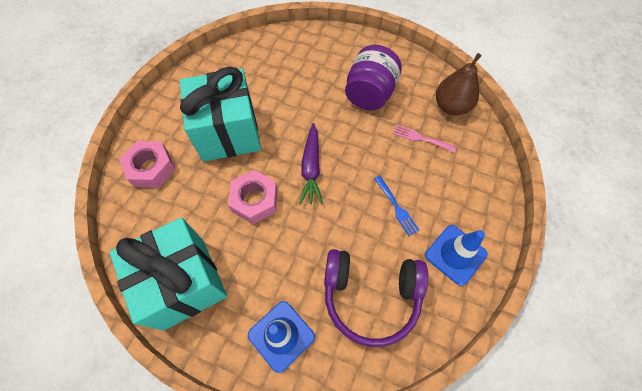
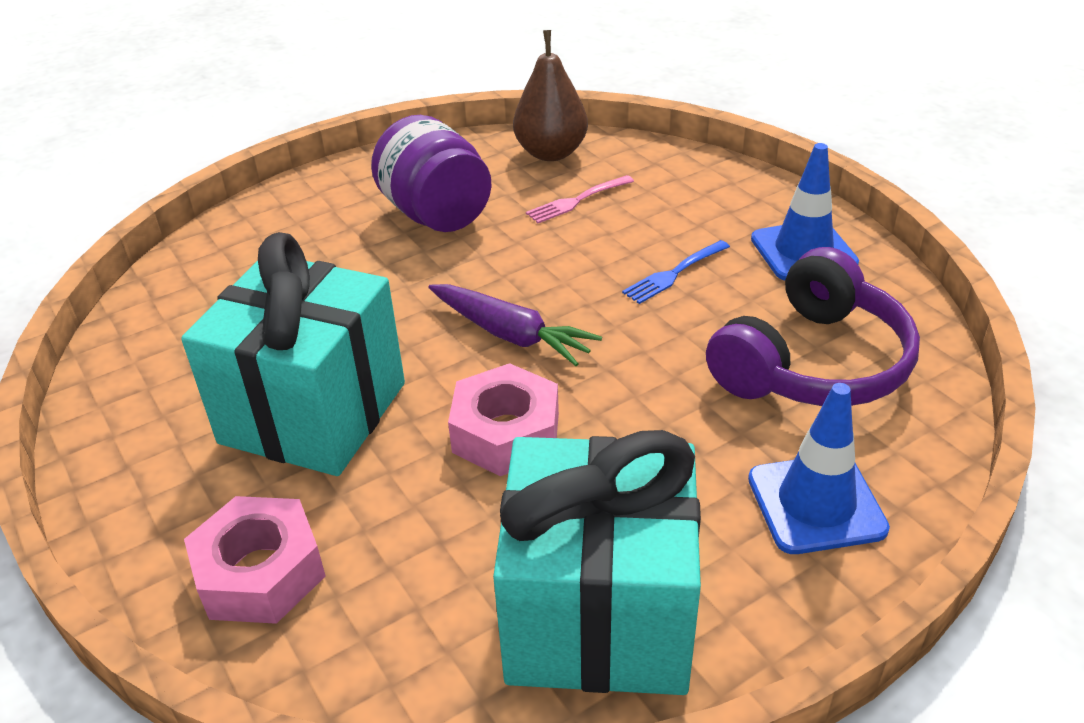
camera: 55 degrees left, 25 degrees down
blue fork [374,176,420,236] -> blue fork turned 135 degrees clockwise [622,240,730,304]

